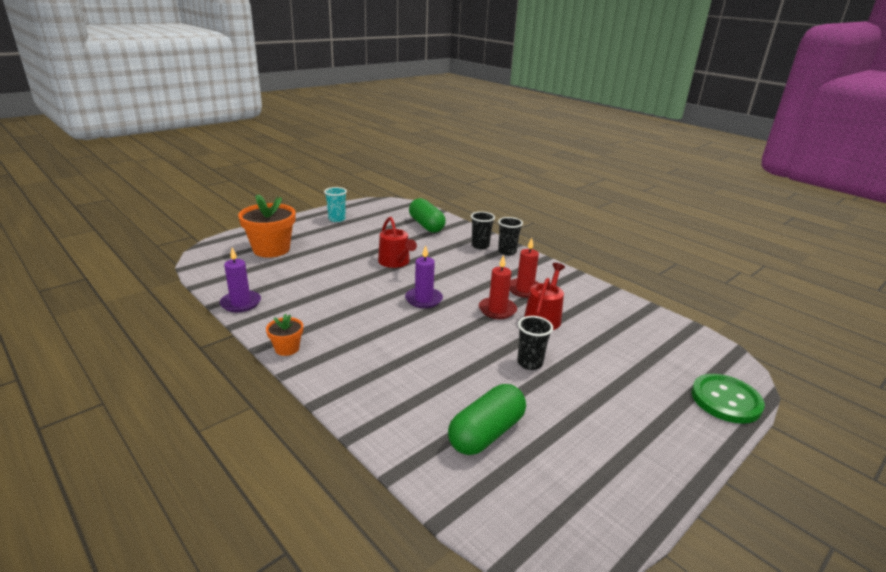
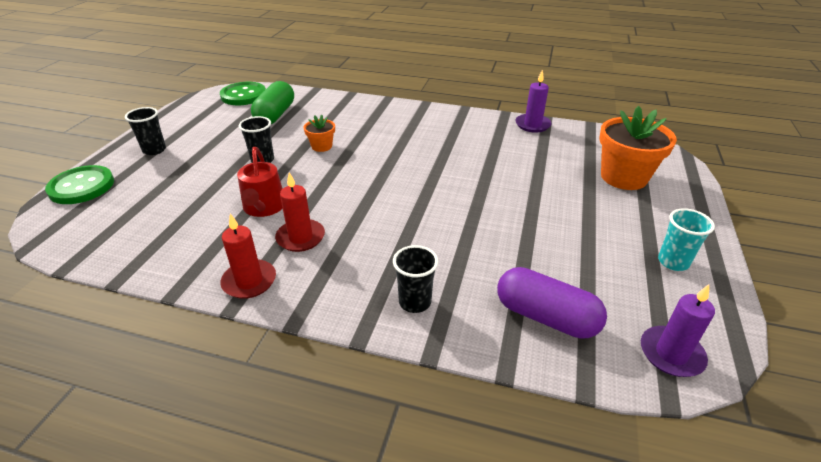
camera: 150 degrees right, 10 degrees up
orange flower pot [266,314,303,356] -> orange flower pot moved to [304,115,335,152]
red watering can [378,217,417,268] -> none
purple candle [405,245,443,308] -> purple candle moved to [641,284,715,377]
green capsule [409,198,446,233] -> purple capsule [497,267,607,339]
red candle [479,255,517,319] -> red candle moved to [220,214,276,299]
black cup [498,217,523,256] -> black cup moved to [125,107,166,155]
none -> green button [220,82,266,105]

